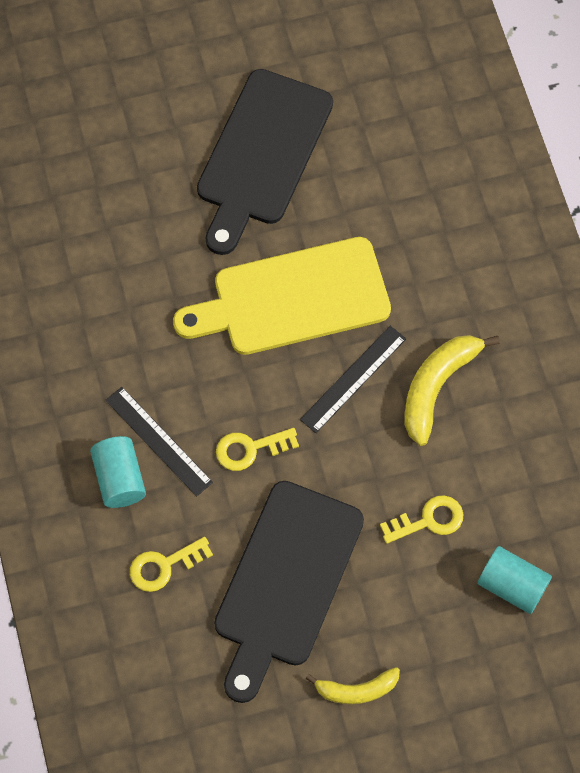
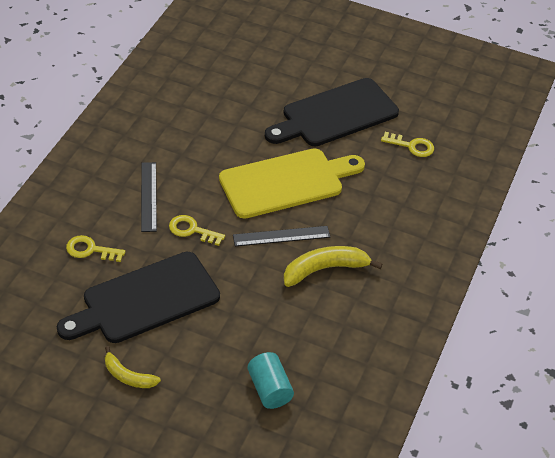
camera: 35 degrees right, 20 degrees down
turquoise cylinder [90,436,146,508] -> none
yellow cutting board [173,237,391,355] -> yellow cutting board turned 135 degrees clockwise [219,148,365,219]
yellow key [380,495,463,544] -> yellow key moved to [381,132,434,157]

